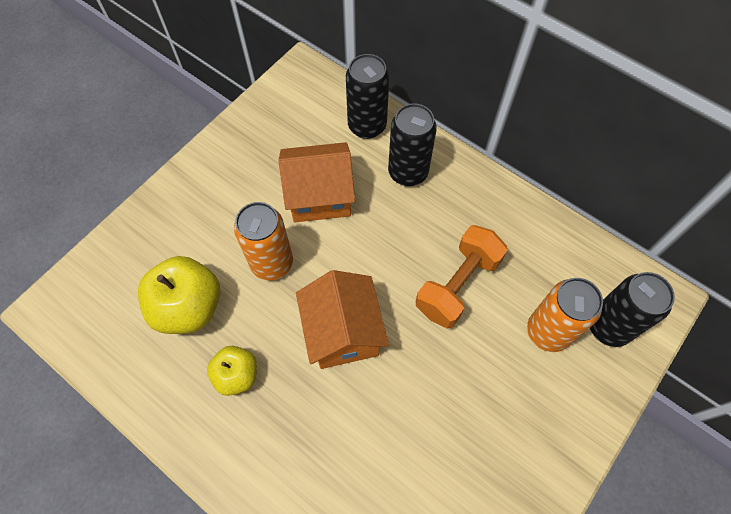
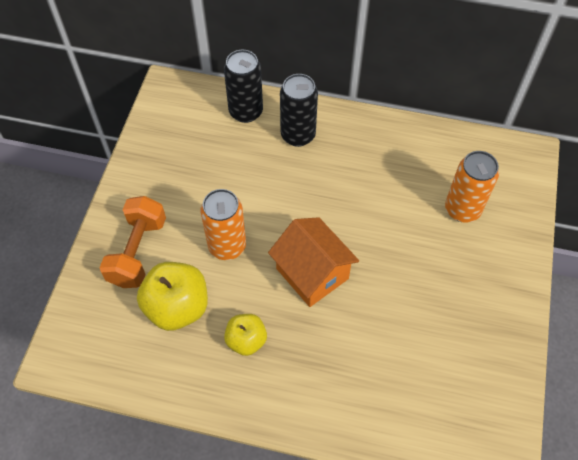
camera: 25 degrees left, 5 degrees down
orange house [278,142,355,222] -> none
orange dumbbell [416,225,508,329] -> orange dumbbell moved to [99,196,166,288]
black can [590,272,675,347] -> none

